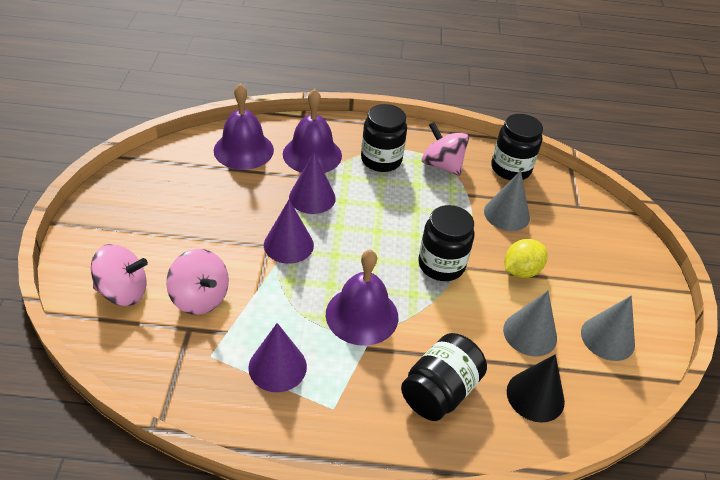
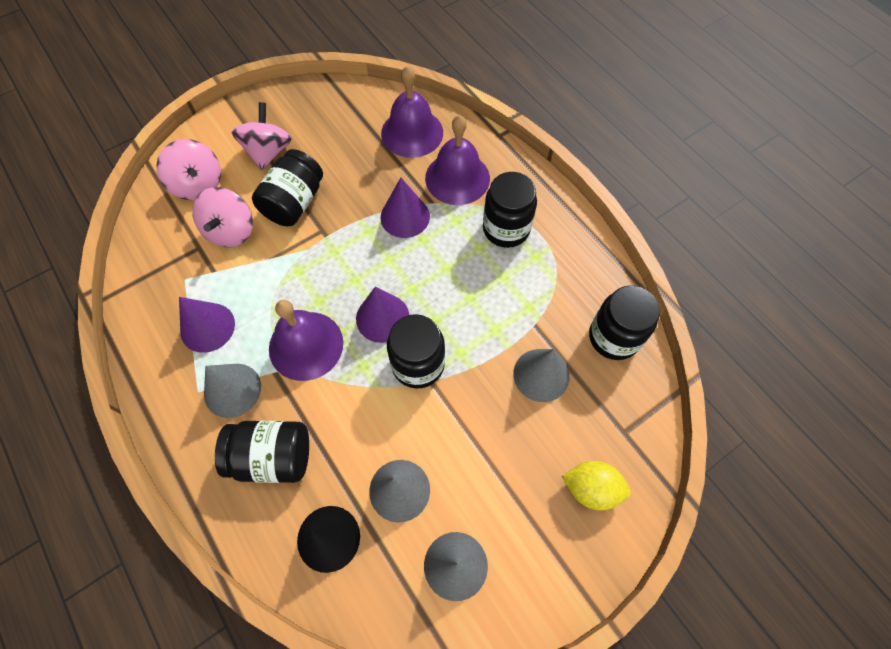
camera: 55 degrees right, 20 degrees up
purple cone [264,200,314,264] -> purple cone moved to [356,286,409,343]
pink spinning top [422,122,469,176] -> pink spinning top moved to [231,102,292,171]
yellow lemon [505,239,547,278] -> yellow lemon moved to [562,461,631,510]
none -> grey cone [204,364,261,418]
none -> black jar [252,149,323,226]

